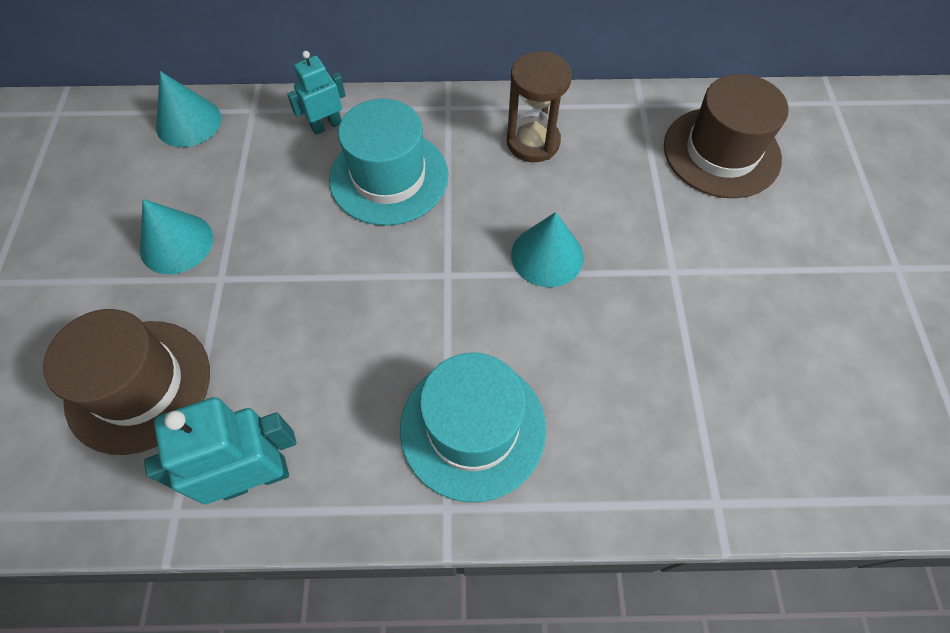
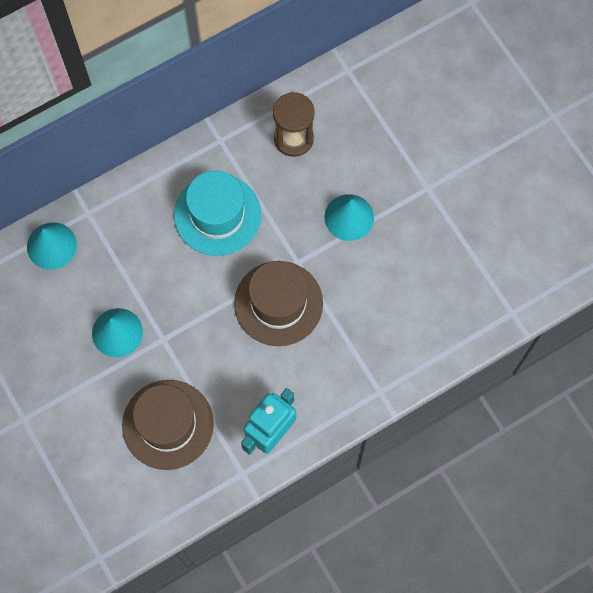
camera: 30 degrees left, 10 degrees up
turquoise robot [287,51,346,135] -> none
turquoise hat [400,353,546,502] -> none
brown hat [664,74,788,198] -> brown hat moved to [234,261,323,346]

